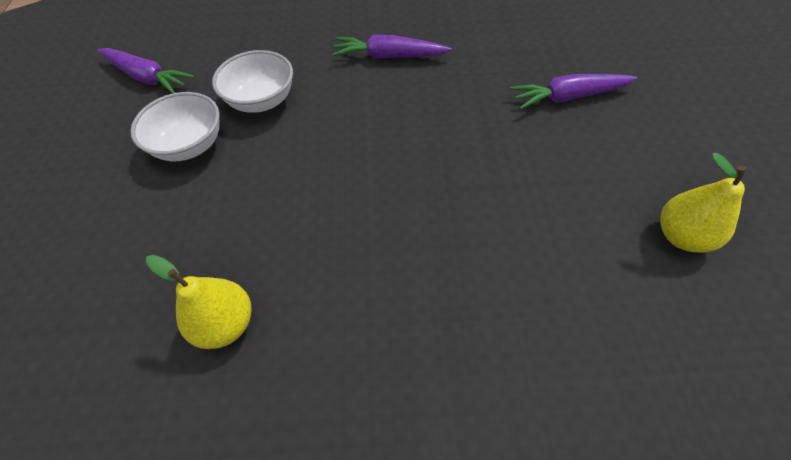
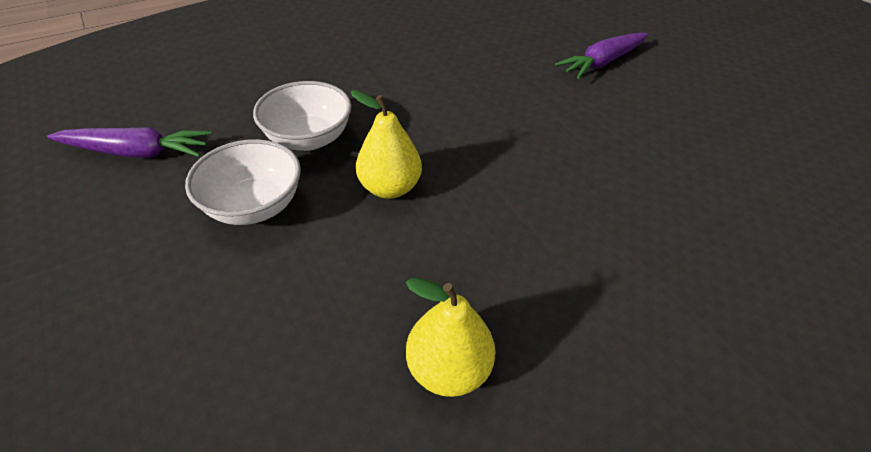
camera: 30 degrees left, 10 degrees down
purple carrot [332,35,452,59] -> none
yellow pear [660,153,746,253] -> yellow pear moved to [350,90,422,199]

